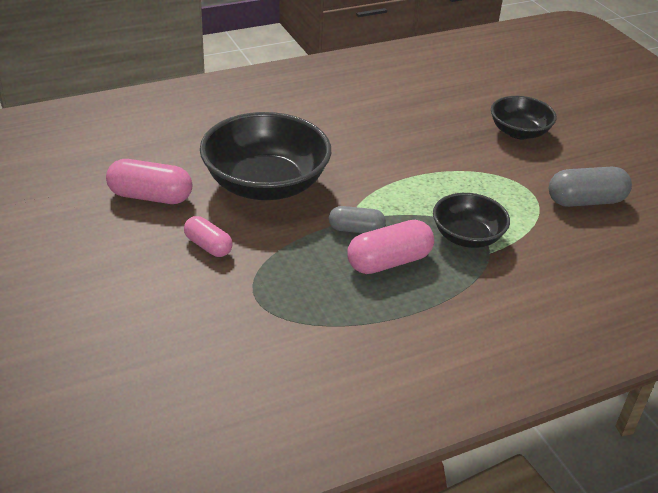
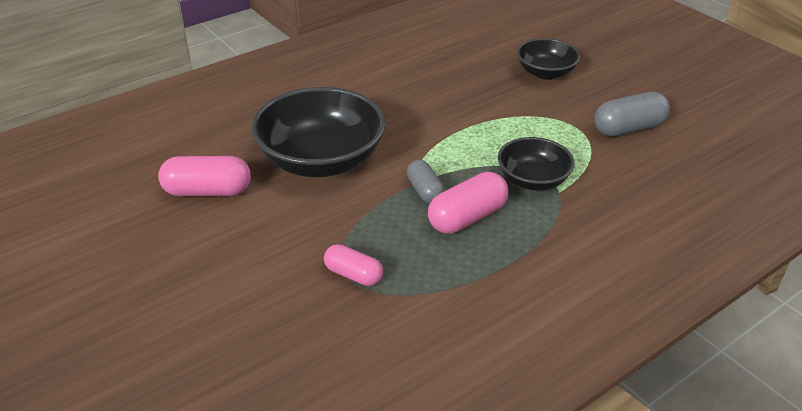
camera: 10 degrees left, 0 degrees up
pink capsule [184,216,232,257] -> pink capsule moved to [324,244,383,286]
grey capsule [329,206,386,233] -> grey capsule turned 75 degrees clockwise [407,160,445,203]

